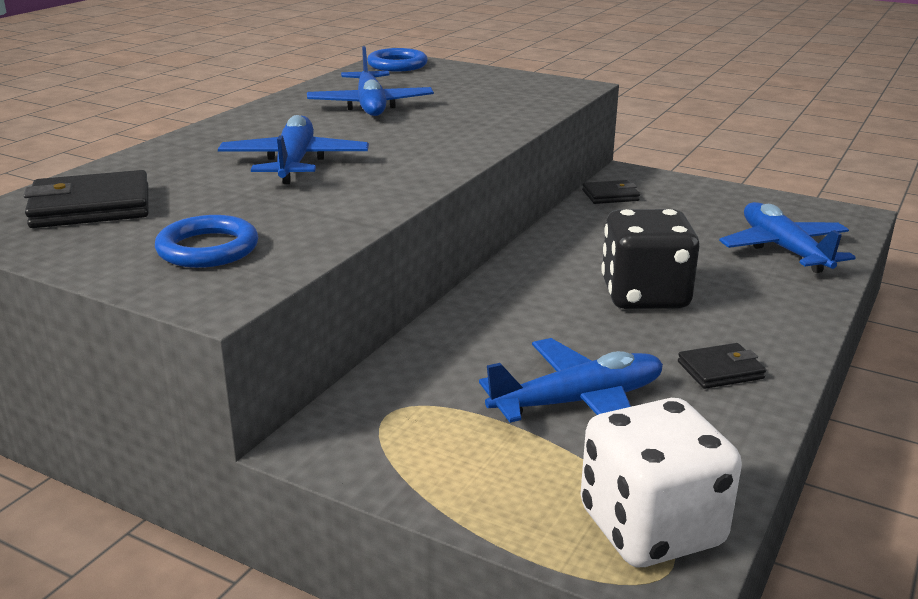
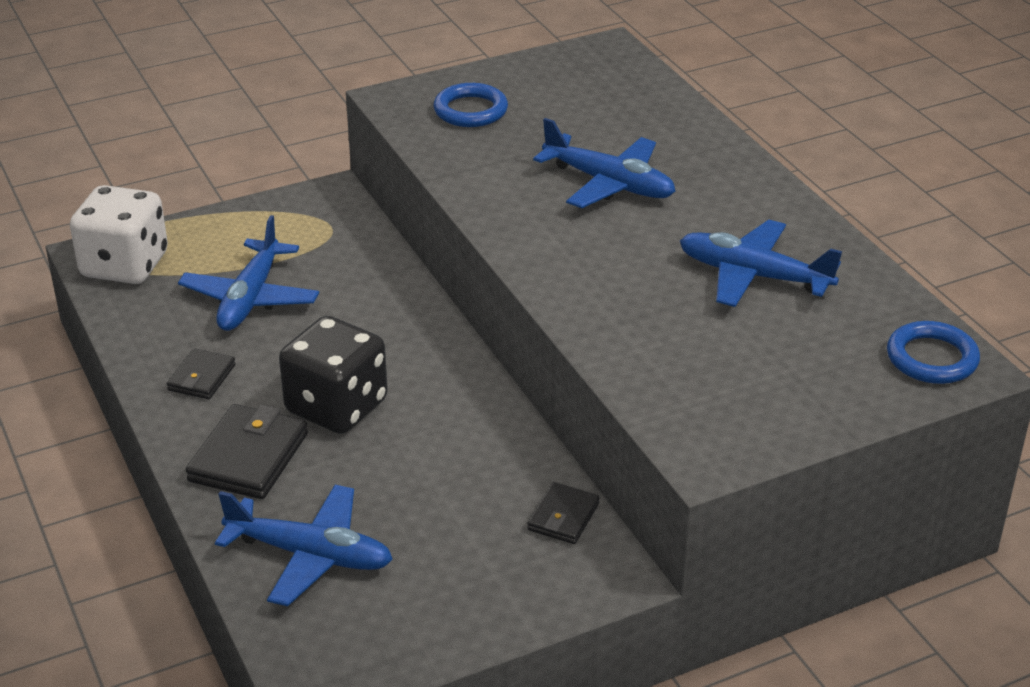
camera: 125 degrees right, 10 degrees up
black wallet [23,170,149,228] -> black wallet moved to [186,404,308,499]

